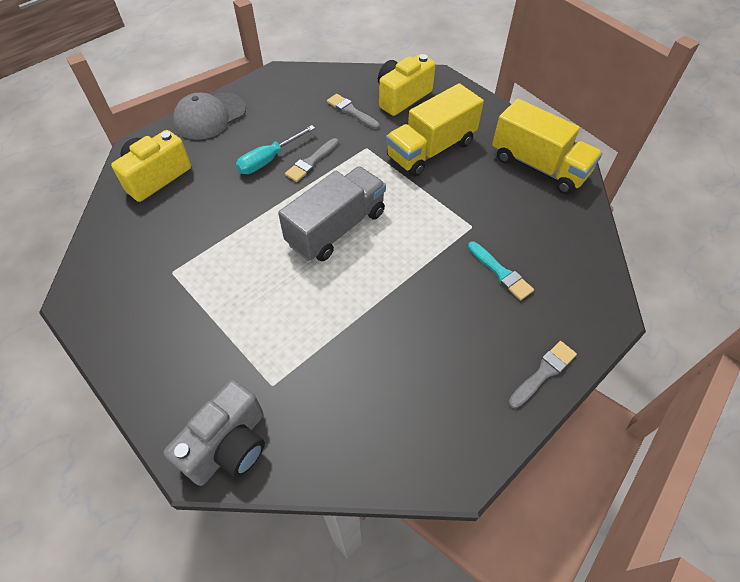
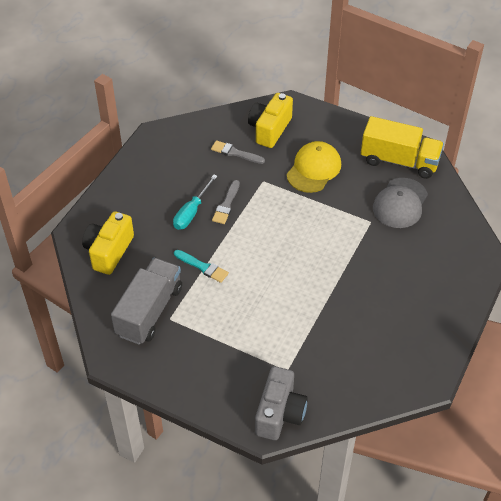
camera: 20 degrees left, 5 degrees down
grey cap [173,93,246,140] -> grey cap moved to [373,178,428,228]
grey truck [278,166,386,261] -> grey truck moved to [111,258,182,345]
yellow truck [386,83,484,177] -> yellow cap [287,141,341,193]
turquoise brush [468,242,534,300] -> turquoise brush moved to [174,250,229,283]
grey brush [508,341,577,408] -> none

